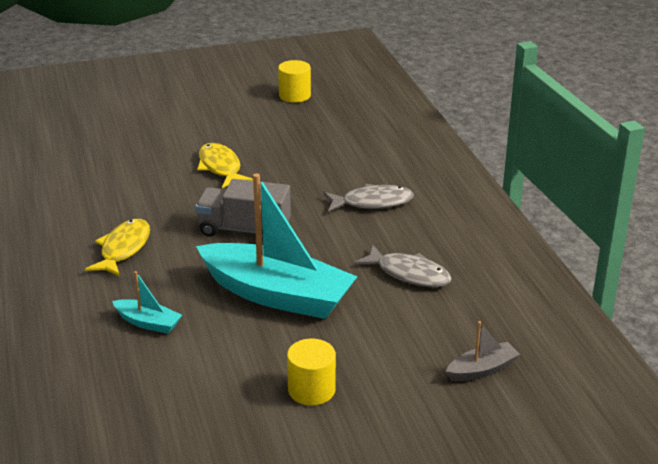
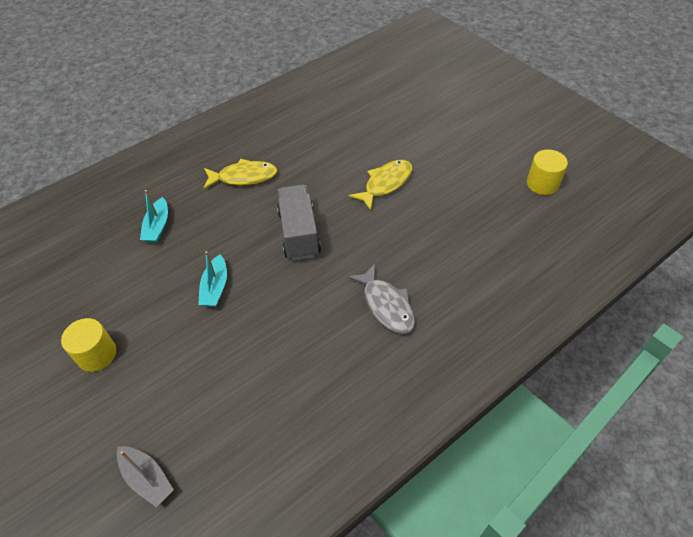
camera: 70 degrees right, 20 degrees up
turquoise boat [196,173,358,319] -> turquoise boat [198,251,227,307], size x0.43
grey fish [354,244,452,287] -> none

